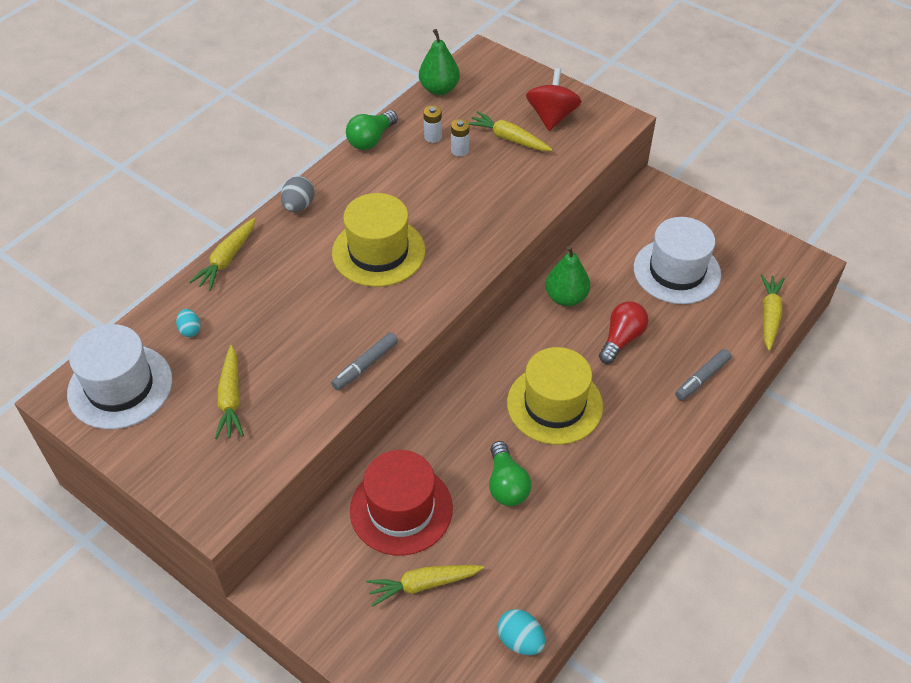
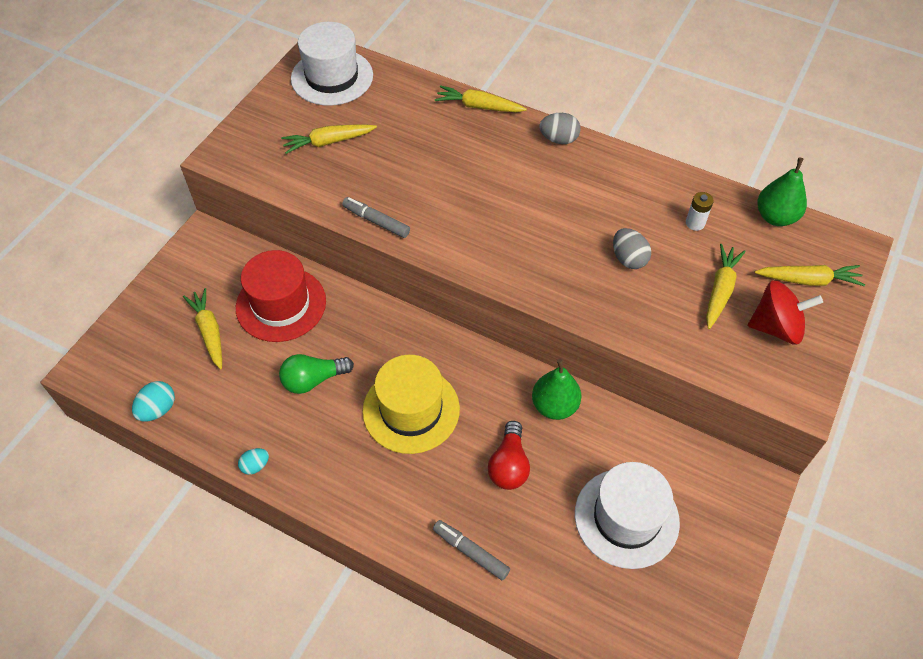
camera: 80 degrees right, 5 degrees up
turquoise egg [176,309,201,337] -> turquoise egg moved to [238,448,269,475]
yellow hat [332,193,425,287] -> none
green light bulb [346,110,398,150] -> none
white battery [451,119,469,157] -> none
red light bulb [599,302,648,364] -> red light bulb turned 75 degrees clockwise [488,421,530,490]
yellow carrot [761,274,785,351] -> yellow carrot moved to [755,265,865,286]
none -> grey egg [613,228,651,269]

